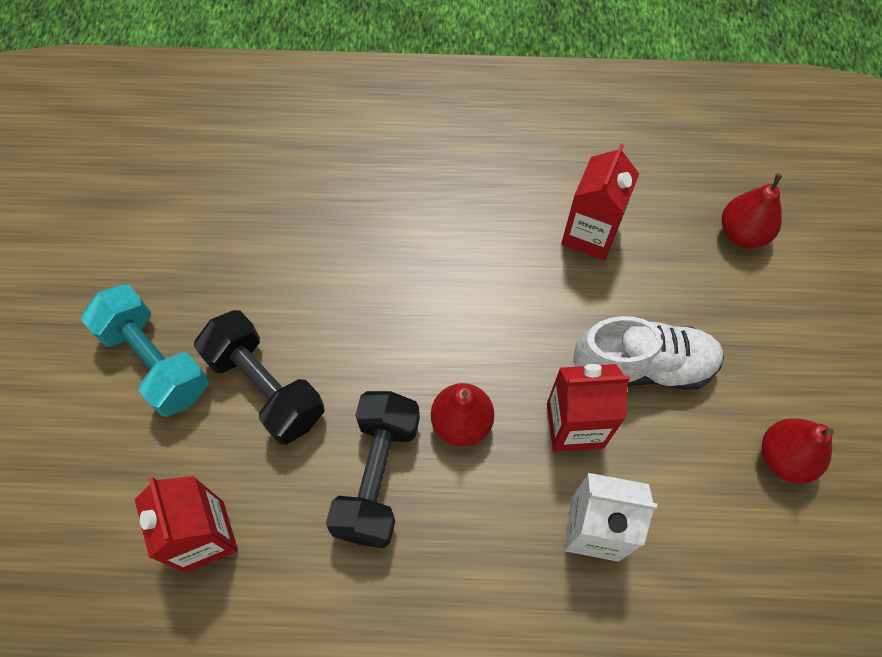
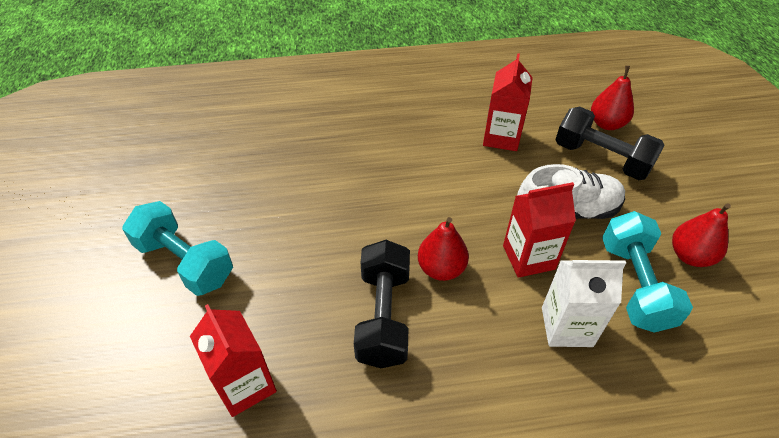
camera: 10 degrees left, 15 degrees down
black dumbbell [194,310,325,445] -> black dumbbell moved to [555,106,664,180]
none -> turquoise dumbbell [602,211,693,333]

